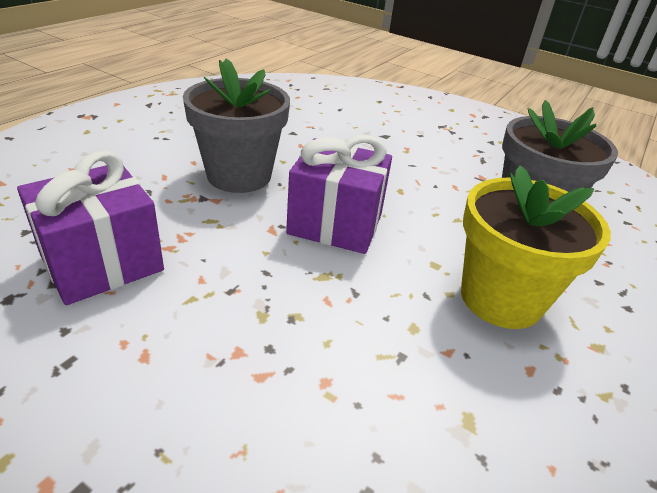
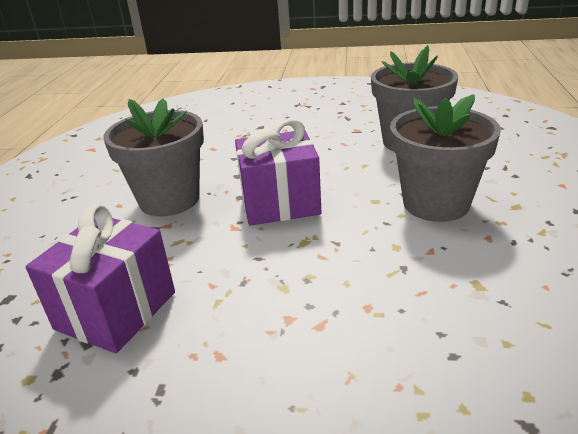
camera: 20 degrees left, 5 degrees down
yellow flower pot [461,165,611,329] -> grey flower pot [390,94,501,222]

